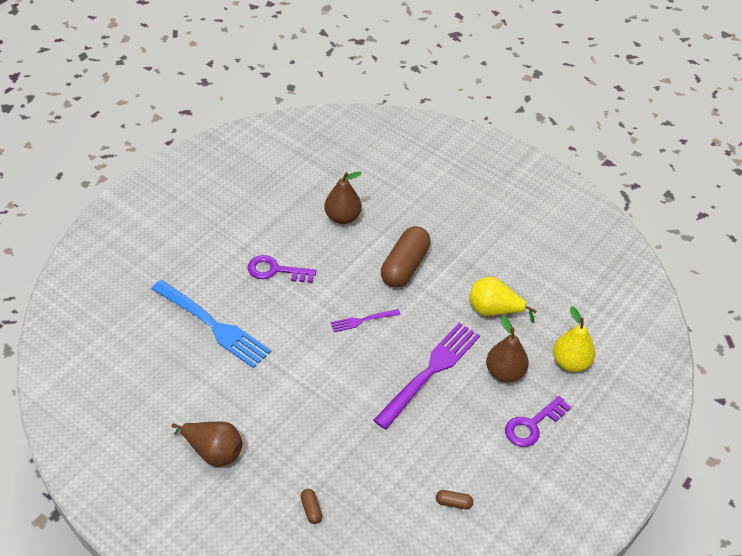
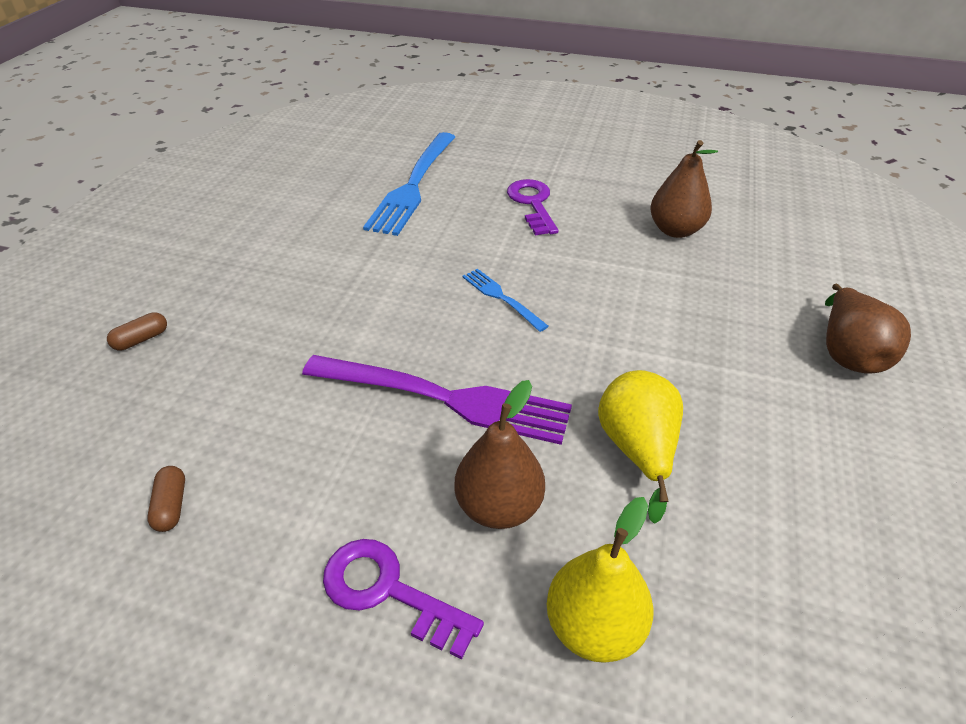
camera: 70 degrees right, 5 degrees down
brown pear [172,421,243,467] -> brown pear moved to [825,284,911,374]
purple fork [331,309,400,332] -> blue fork [462,269,549,332]
brown capsule [381,226,431,287] -> none

